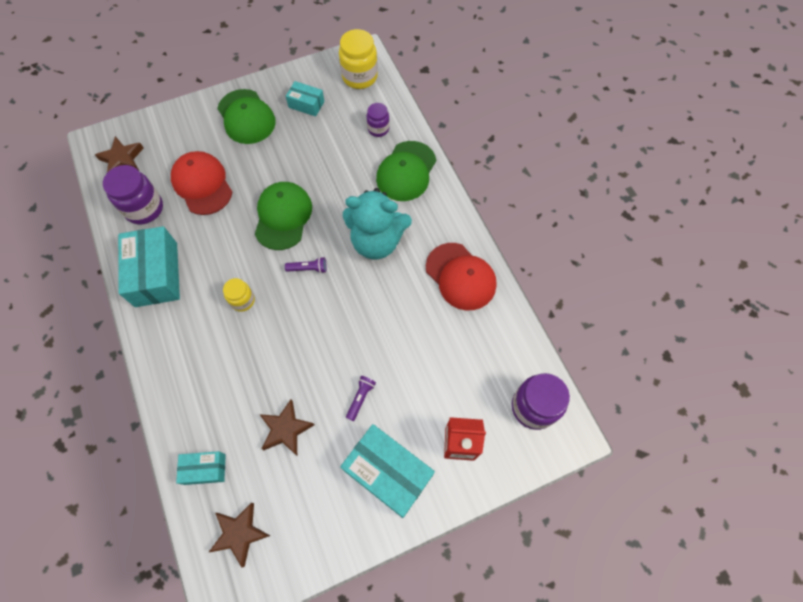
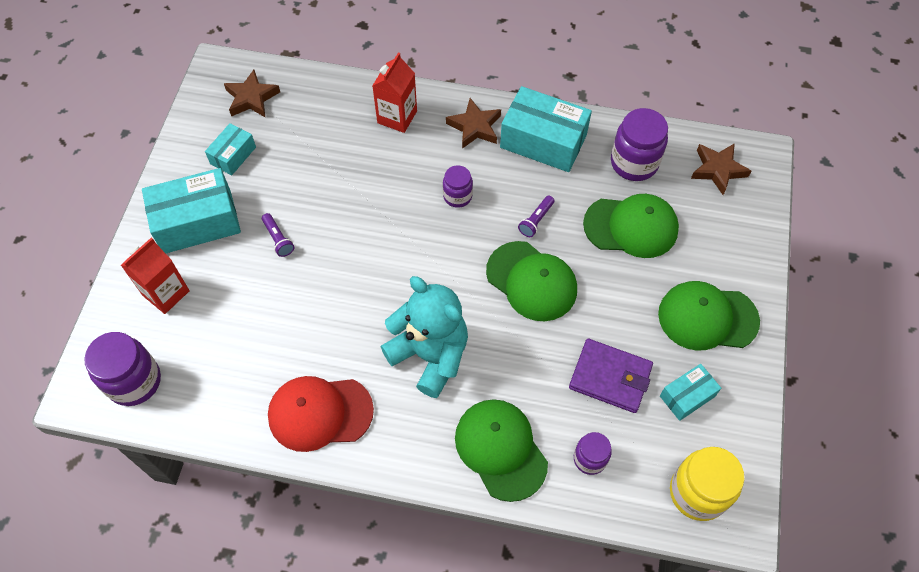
camera: 125 degrees right, 5 degrees down
red cap [171,151,232,215] -> green cap [583,194,679,258]
turquoise box [176,451,226,485] -> turquoise box moved to [205,123,256,175]
yellow jar [223,278,255,312] -> purple jar [443,166,473,208]
brown star [259,400,314,455] -> brown star moved to [446,98,501,149]
purple flashlight [285,257,327,273] -> purple flashlight moved to [518,196,554,237]
turquoise teddy bear [343,188,412,259] -> turquoise teddy bear turned 90 degrees clockwise [381,276,468,398]
none -> red carton [372,52,417,133]
none -> purple wallet [569,339,653,413]

